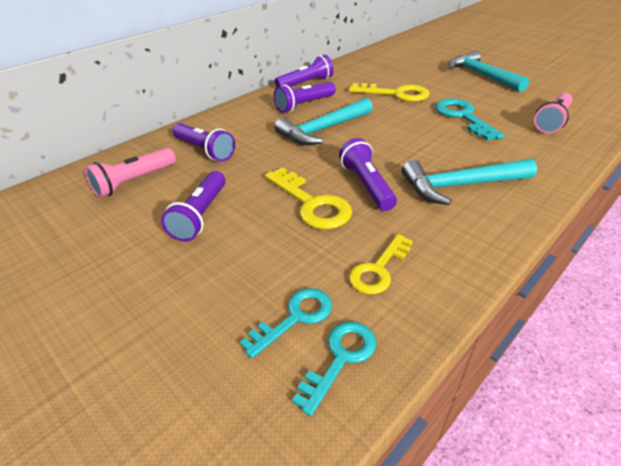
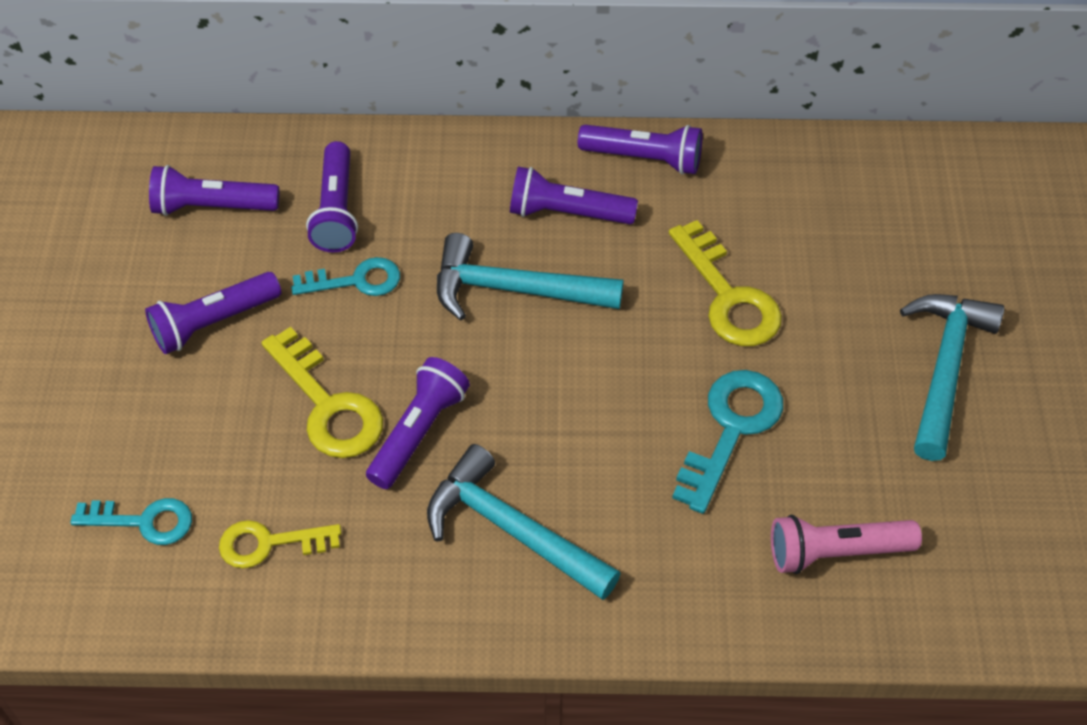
camera: 45 degrees right, 15 degrees up
pink flashlight [85,148,176,198] -> purple flashlight [149,165,279,216]
yellow key [265,168,352,229] -> yellow key turned 45 degrees counterclockwise [262,327,383,458]
turquoise key [292,322,376,416] -> turquoise key moved to [291,257,400,296]

